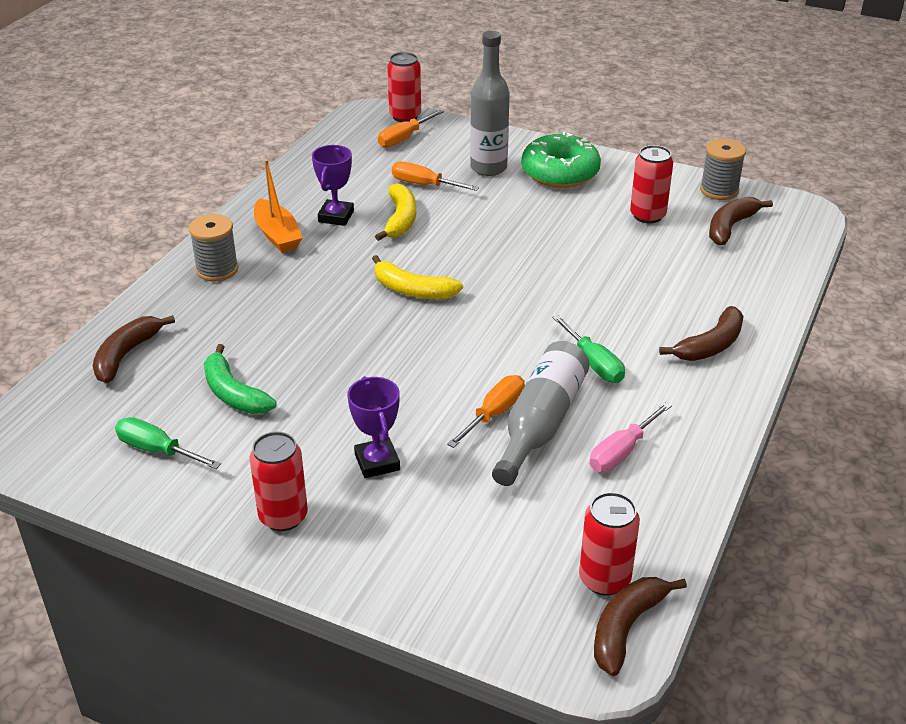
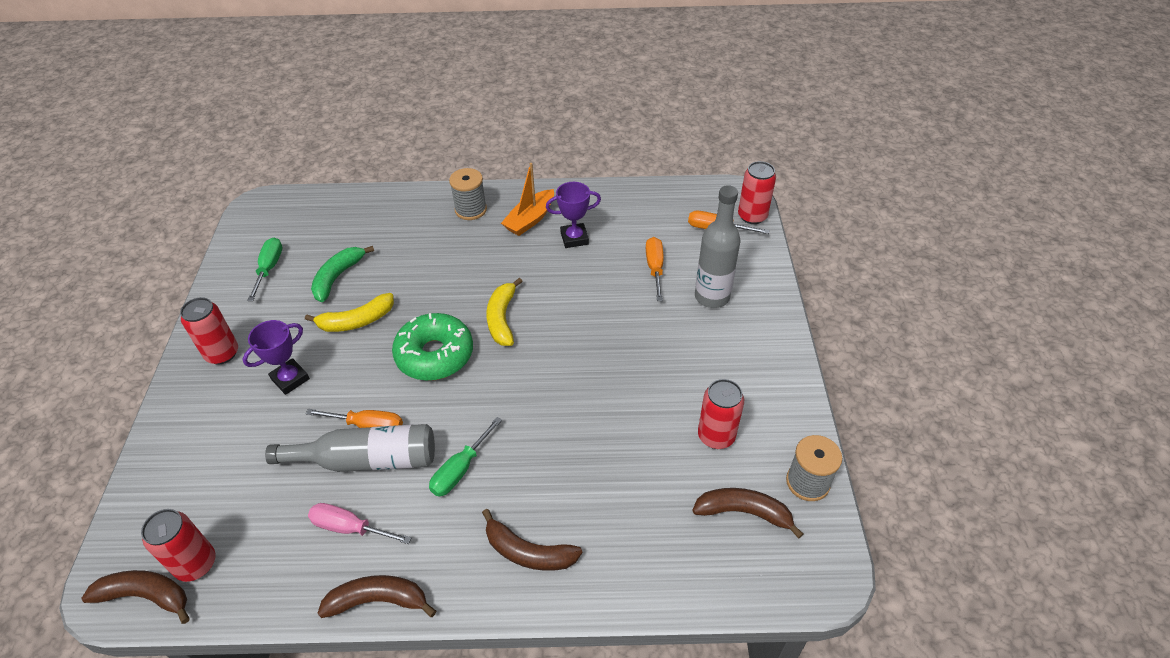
camera: 65 degrees right, 10 degrees up
brown banana [93,315,175,383] -> brown banana moved to [317,575,436,618]
yellow banana [375,183,416,241] -> yellow banana moved to [305,293,394,332]
green donut [521,132,601,188] -> green donut moved to [392,313,473,381]

